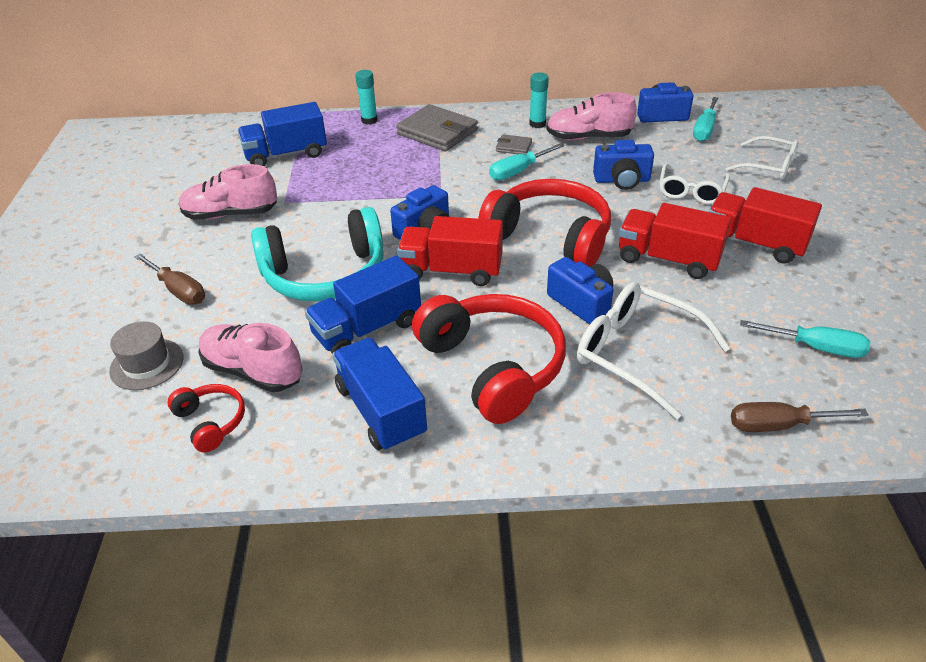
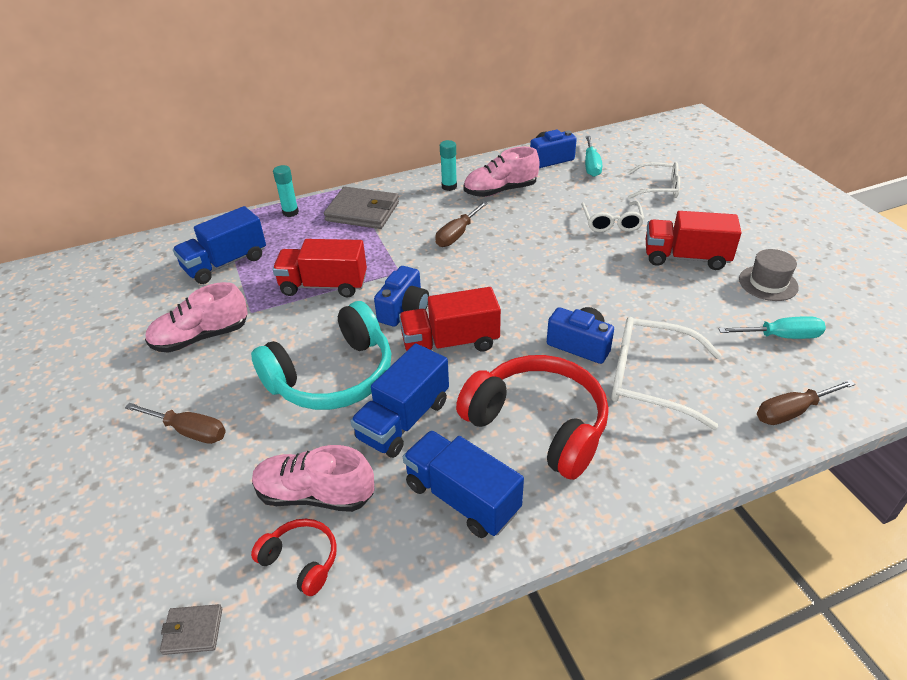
camera: 20 degrees left, 0 degrees up
grey hat [109,321,183,390] -> grey hat moved to [739,249,799,301]
red headphones [478,179,611,267] -> none
turquoise screwdriver [489,143,564,180] -> brown screwdriver [435,201,488,247]
grey wallet [496,134,532,155] -> grey wallet moved to [160,604,222,655]
blue camera [593,140,654,190] -> none
red truck [619,203,731,279] -> red truck moved to [273,239,367,298]

